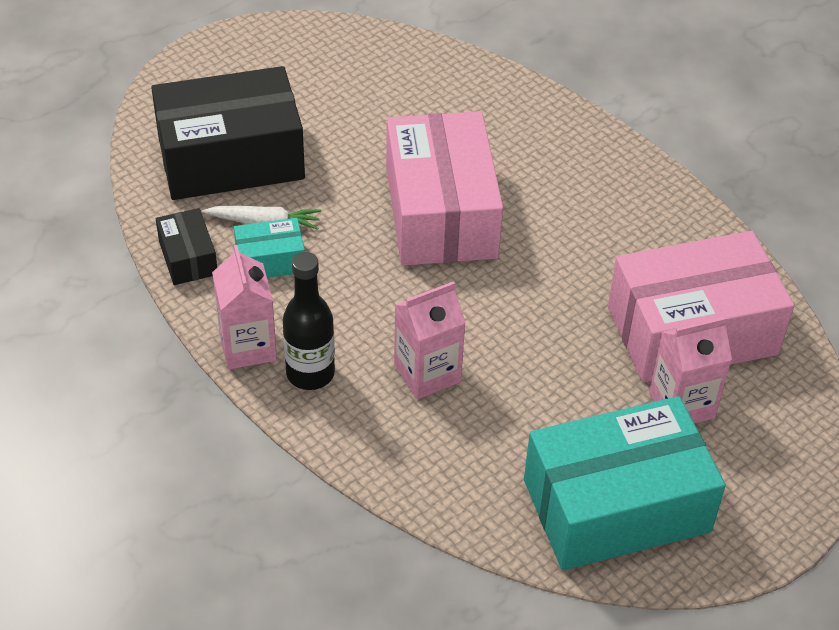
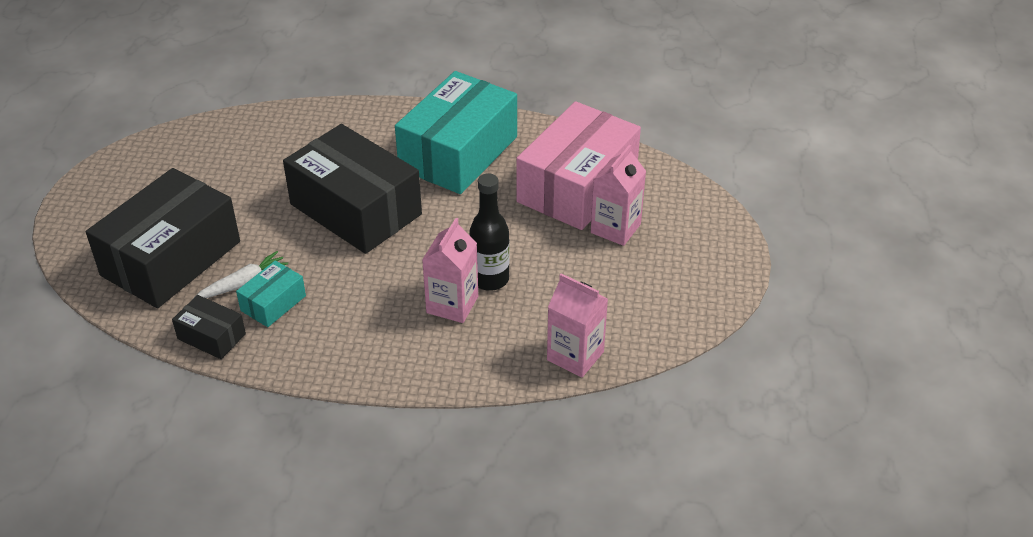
camera: 40 degrees left, 5 degrees down
pink carton [212,245,277,370] -> pink carton moved to [547,273,608,378]
black bottle [283,252,335,390] -> black bottle moved to [469,173,510,291]
pink box [386,111,503,266] -> black box [283,124,422,254]
turquoise box [524,396,726,570] -> turquoise box moved to [395,71,517,194]

